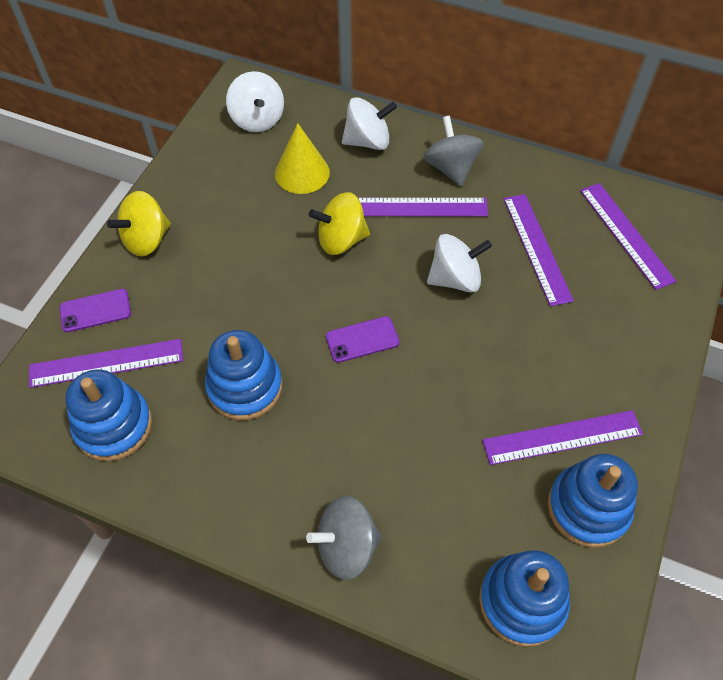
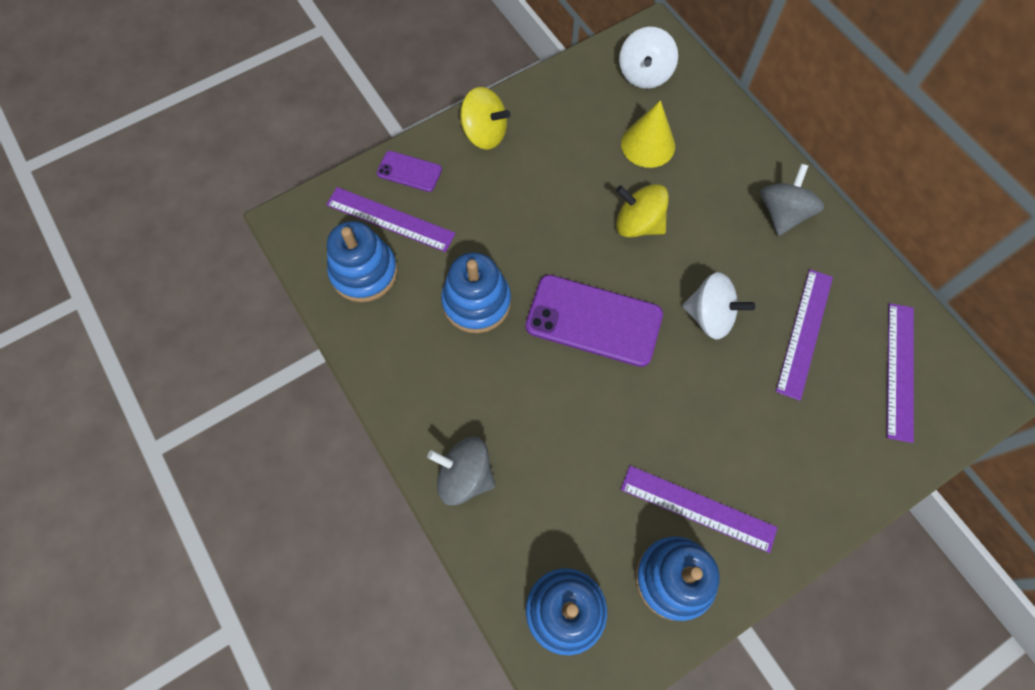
camera: 35 degrees right, 10 degrees up
yellow spinning top [107,191,171,256] -> yellow spinning top turned 150 degrees counterclockwise [460,87,510,150]
purple phone [326,316,400,363] -> purple phone [526,275,663,367], size x1.95
white spinning top [342,97,397,150] -> none
purple ruler [358,198,488,217] -> none

